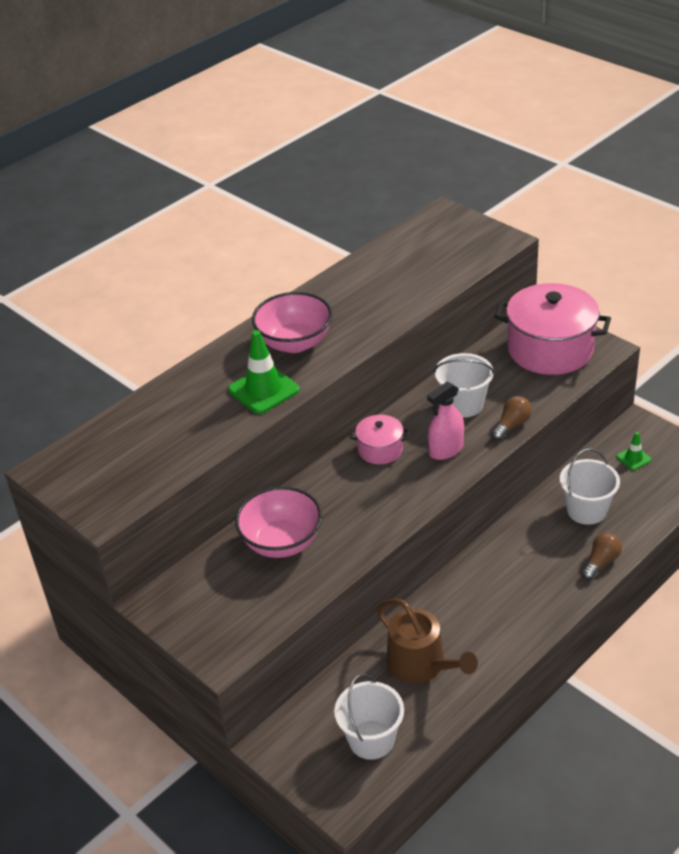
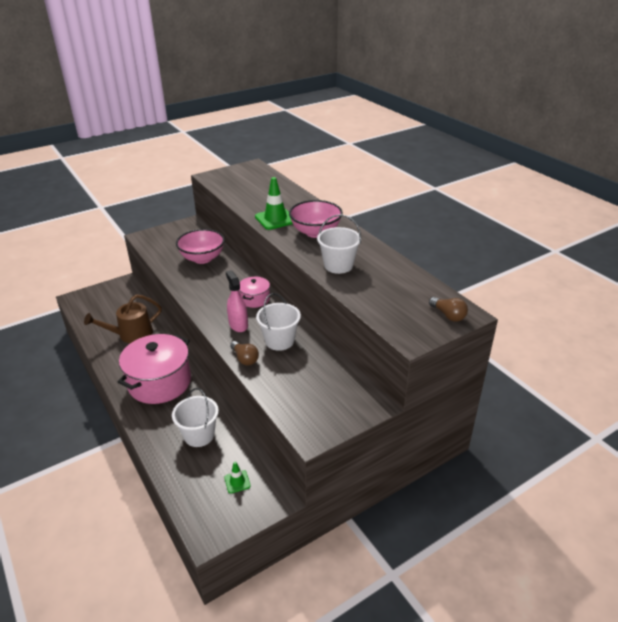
camera: 100 degrees right, 5 degrees down
white bucket [334,674,404,760] -> white bucket moved to [317,214,361,274]
pink pot [494,283,611,375] -> pink pot moved to [117,334,191,404]
brown light bulb [581,532,622,580] -> brown light bulb moved to [429,297,468,322]

